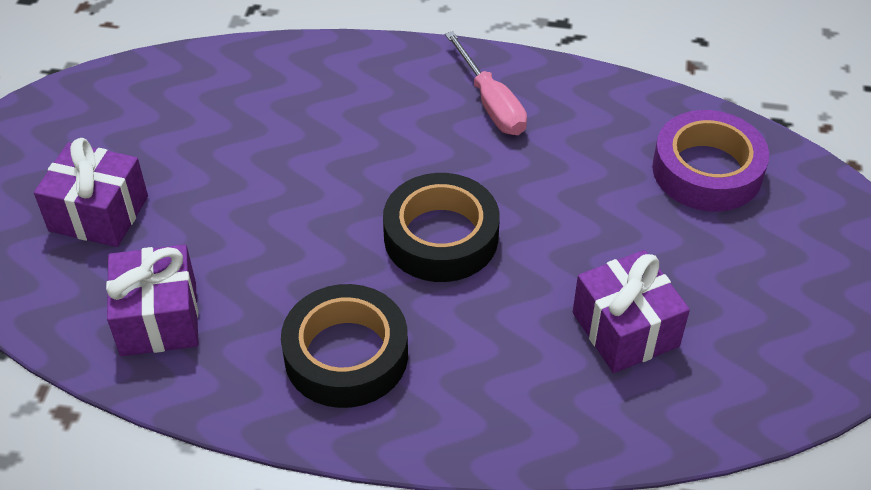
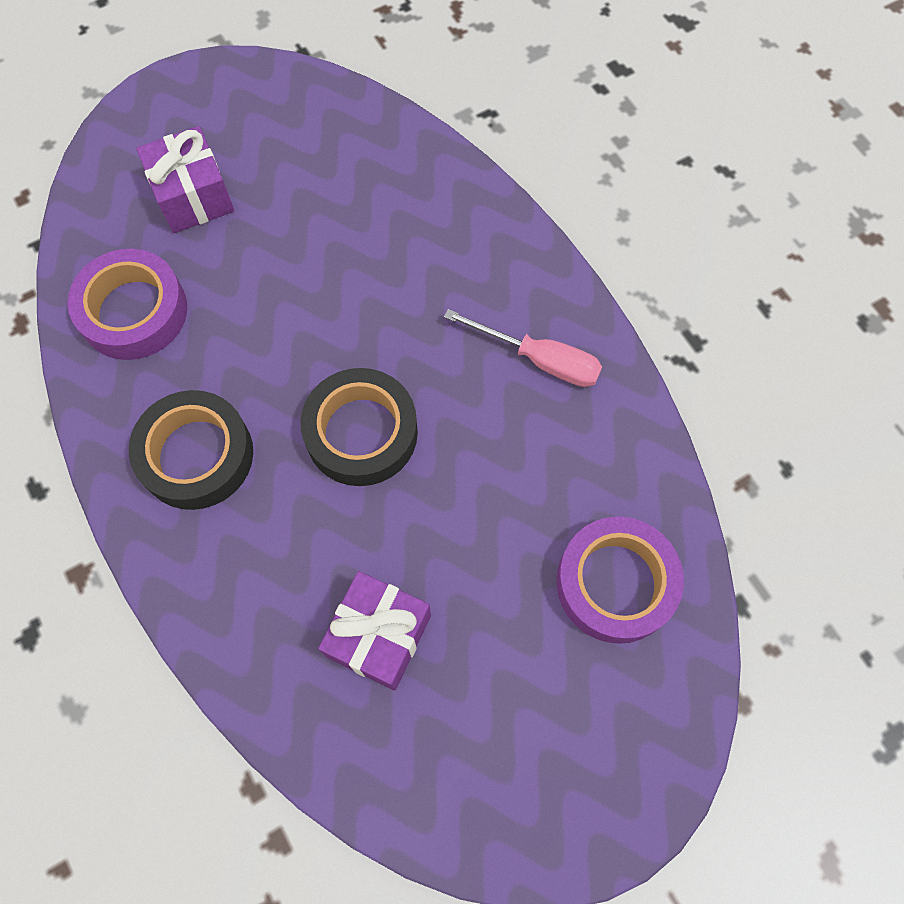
camera: 50 degrees right, 20 degrees up
purple gift [106,244,199,356] -> purple tape [68,249,187,360]
pink screwdriver [445,31,527,135] -> pink screwdriver turned 90 degrees counterclockwise [444,309,602,387]

